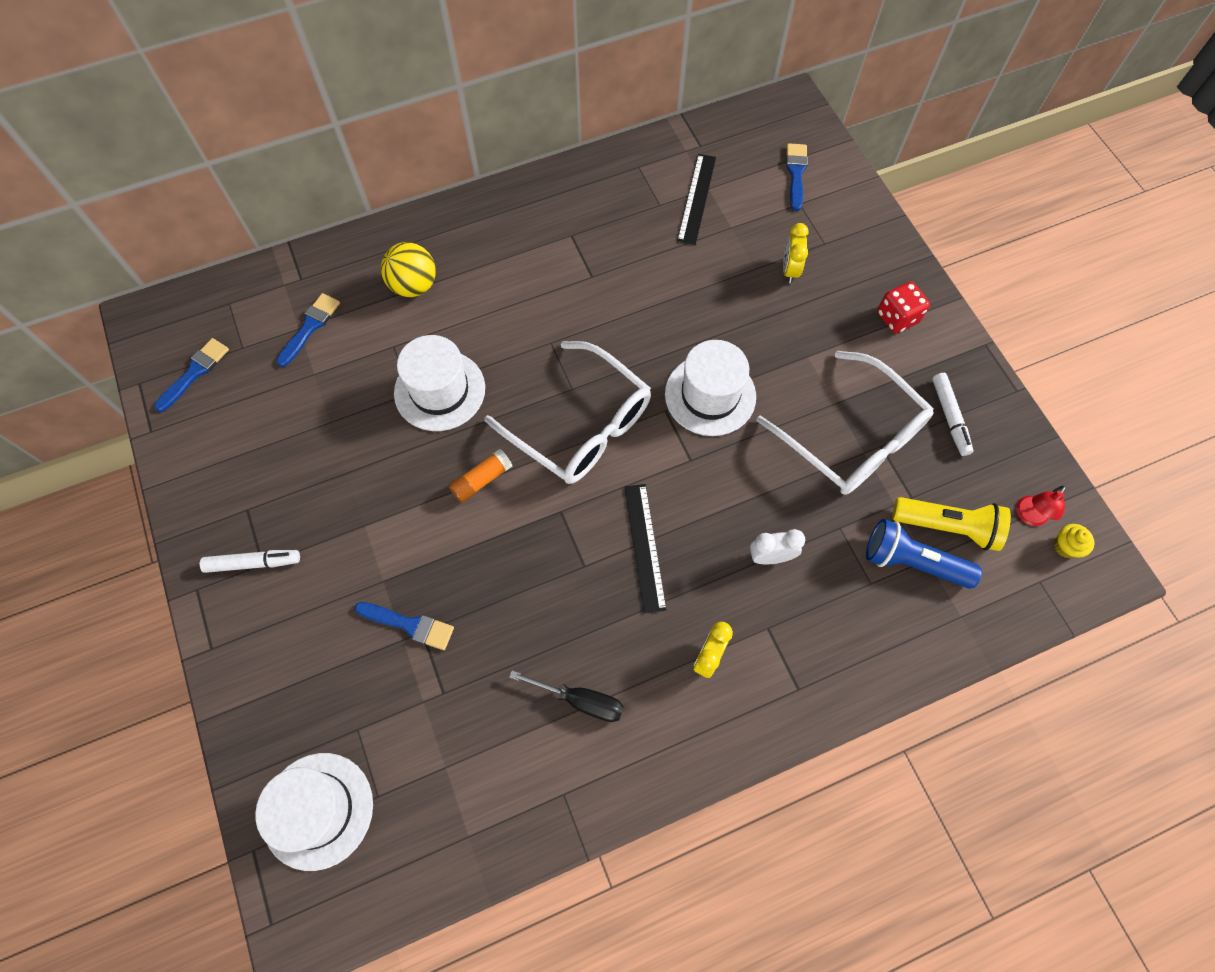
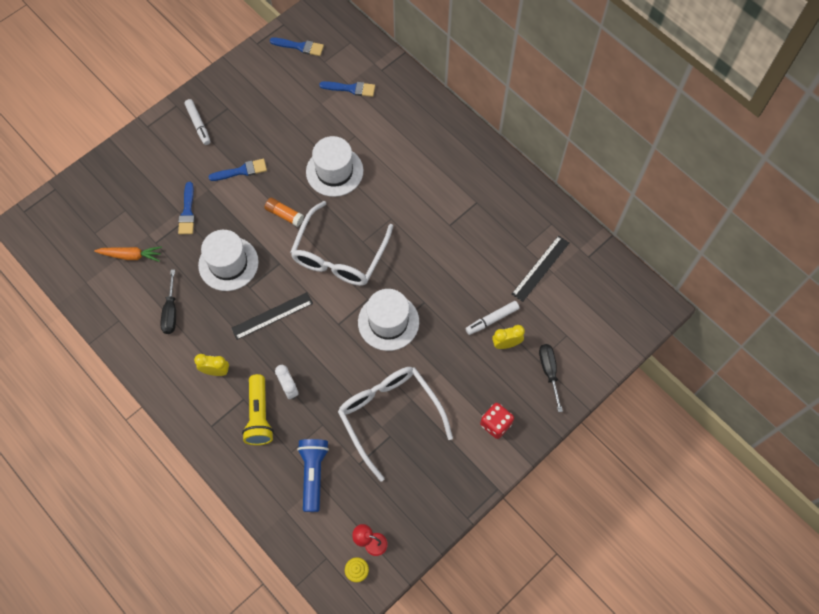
camera: 70 degrees right, 0 degrees up
white hat [255,753,373,871] -> white hat moved to [198,230,259,291]
yellow ball [381,242,436,297] -> none
black ruler [677,154,716,245] -> black ruler turned 45 degrees counterclockwise [512,235,569,302]
white glasses [756,351,934,495] -> white glasses turned 120 degrees clockwise [338,367,453,482]
blue brush [786,143,808,211] -> blue brush moved to [209,159,267,181]
yellow flashlight [892,497,1011,551] -> yellow flashlight moved to [242,374,274,445]
white marker [932,373,974,456] -> white marker moved to [465,301,519,335]
none -> orange carrot [94,246,162,262]
none -> black screwdriver [539,344,563,412]

